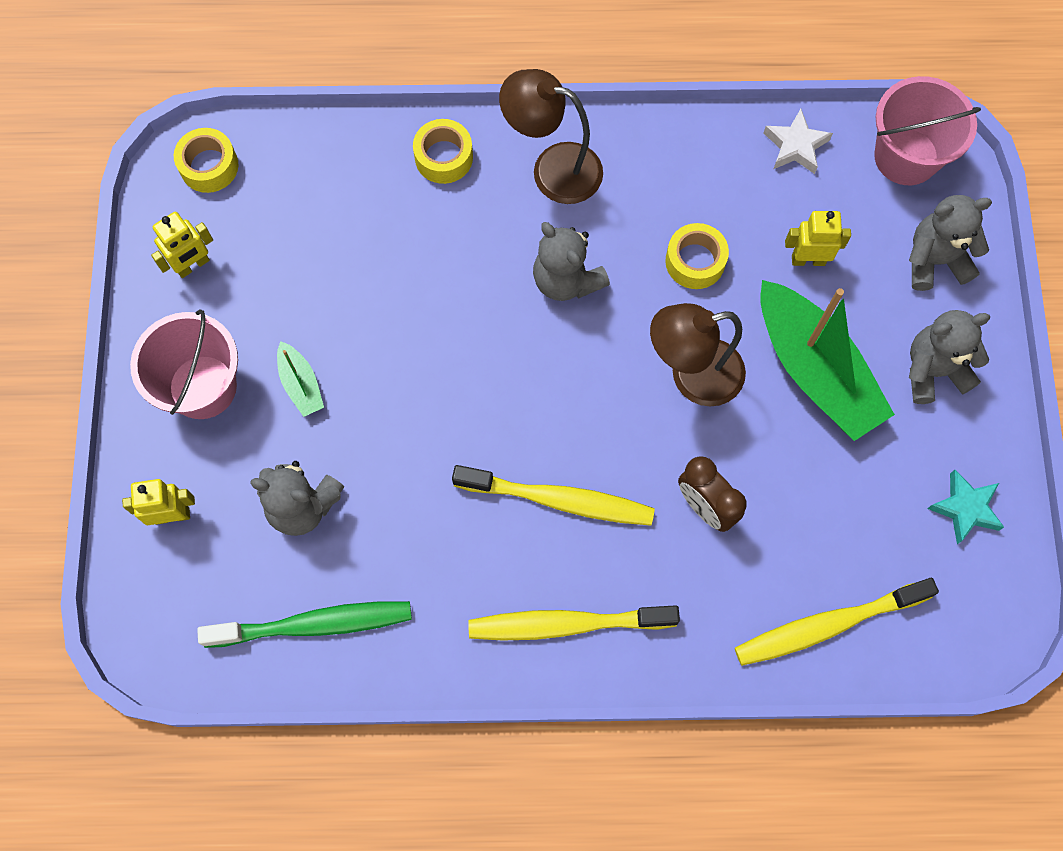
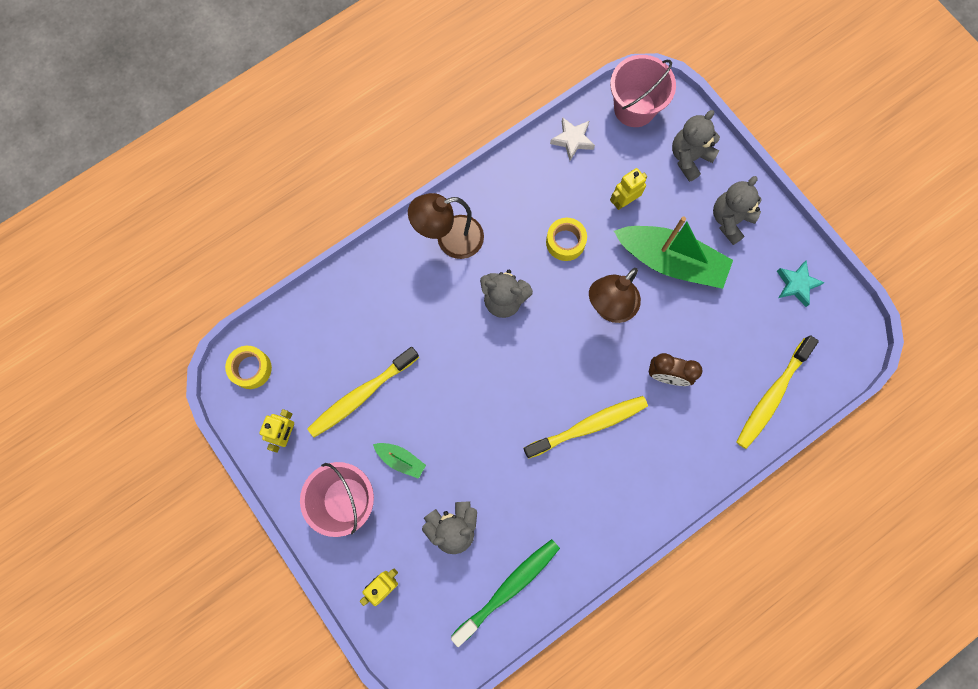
camera: 35 degrees left, 5 degrees up
yellow tape [413,119,473,184] -> none
yellow toothbrush [468,605,680,640] -> yellow toothbrush moved to [307,347,419,438]

